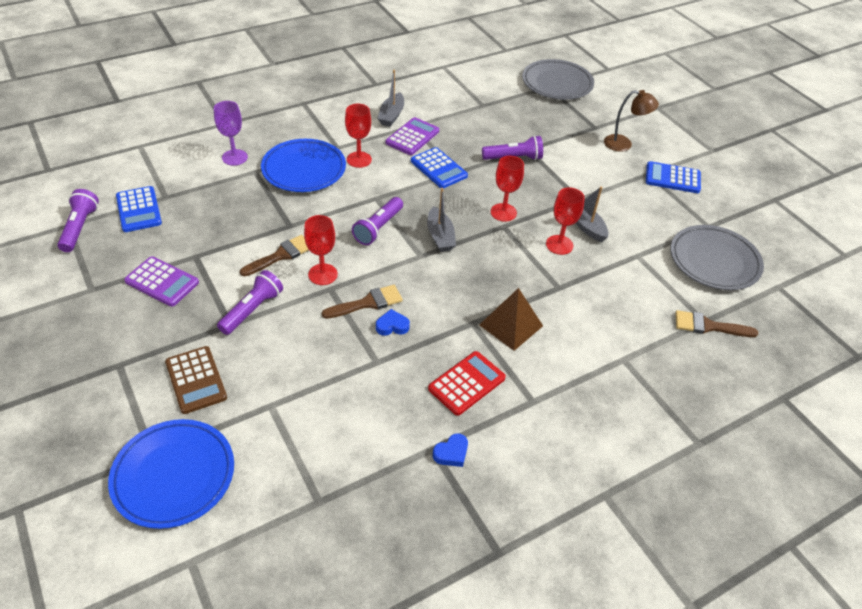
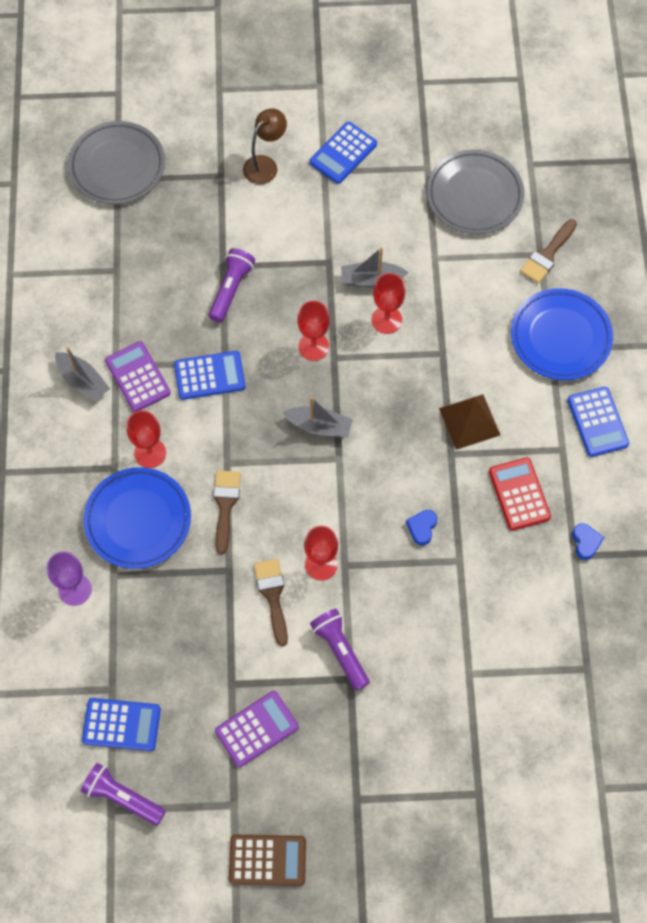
camera: 60 degrees left, 20 degrees up
blue plate [108,419,234,529] -> blue plate moved to [511,288,613,380]
brown calculator [165,346,227,414] -> brown calculator moved to [229,835,306,886]
brown brush [322,285,403,319] -> brown brush moved to [213,470,241,554]
purple flashlight [352,197,403,245] -> none
none -> blue calculator [568,387,629,457]

